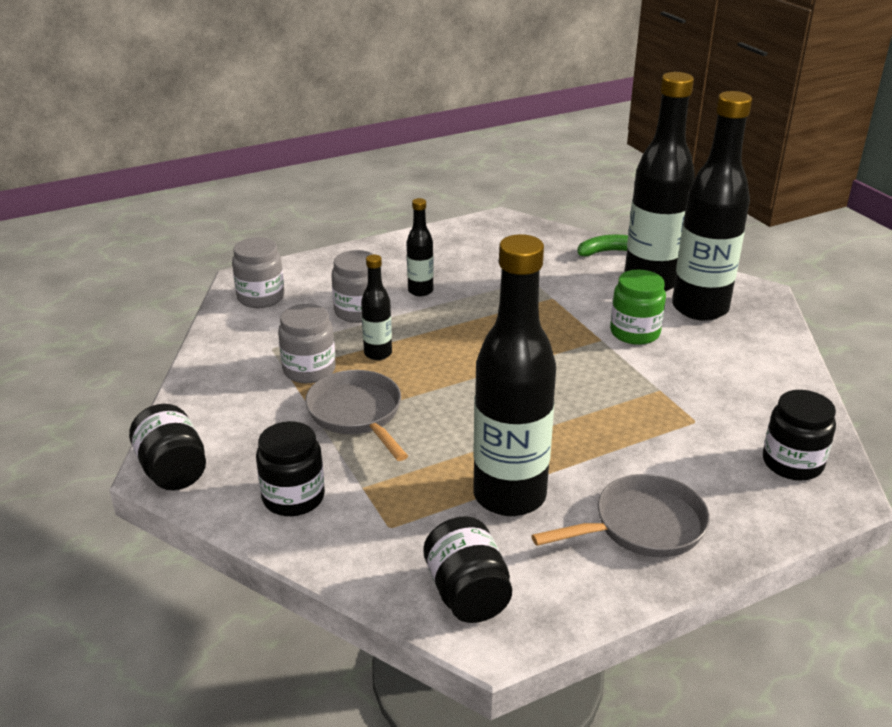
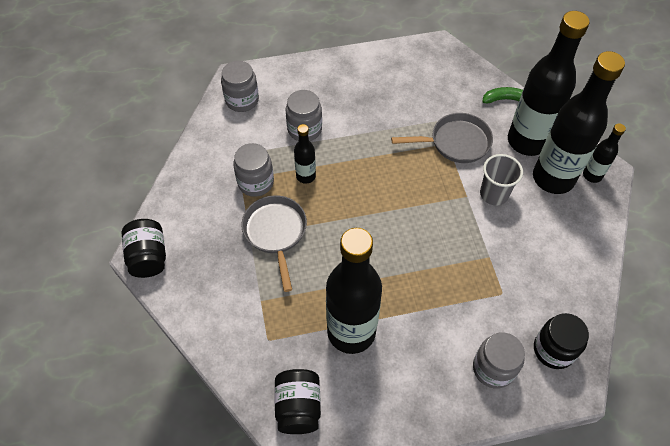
camera: 15 degrees right, 25 degrees up
black jar [256,421,325,516] -> none
black bottle [407,198,434,296] -> black bottle moved to [583,123,626,183]
grey pan [531,474,710,557] -> grey pan moved to [391,113,493,163]
green jar [610,270,666,345] -> grey cup [480,154,523,206]
none -> grey jar [473,333,525,389]

